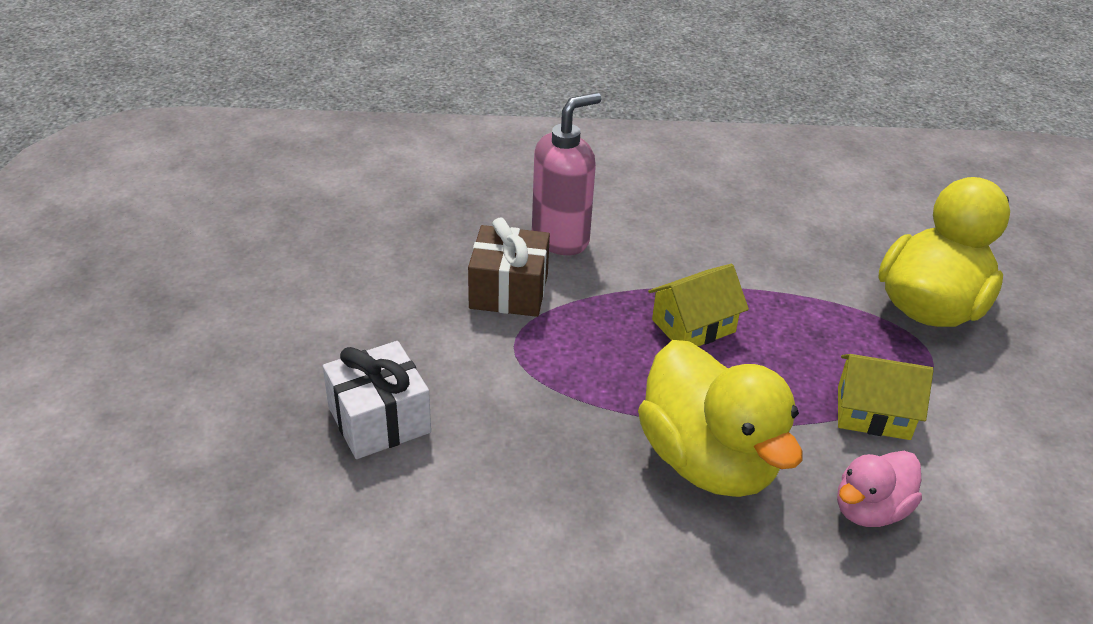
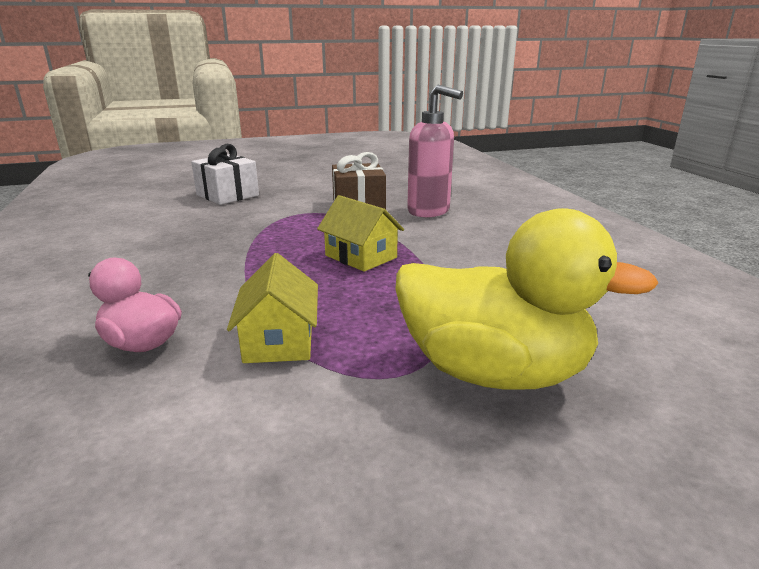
camera: 75 degrees right, 15 degrees down
yellow duck [638,340,802,497] -> none

